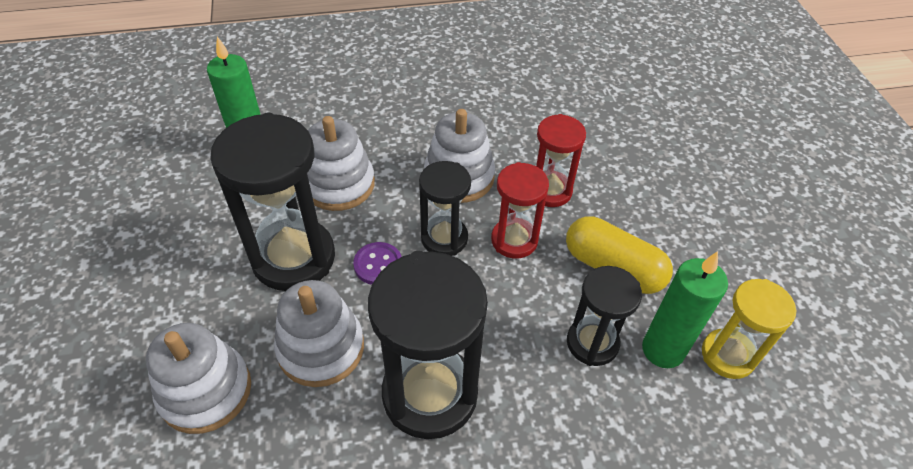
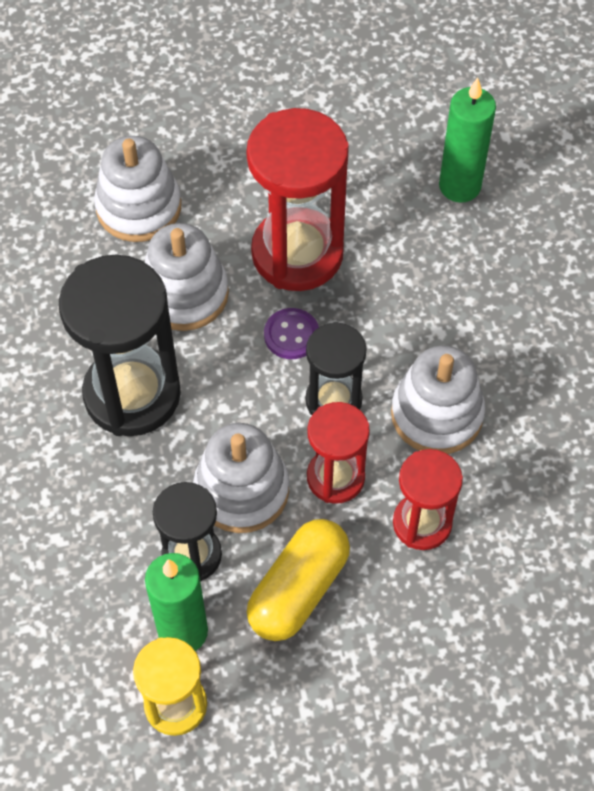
camera: 90 degrees right, 10 degrees up
black hourglass [210,113,335,291] -> red hourglass [247,108,349,291]
white stacking toy [307,116,375,211] -> white stacking toy moved to [193,423,289,533]

